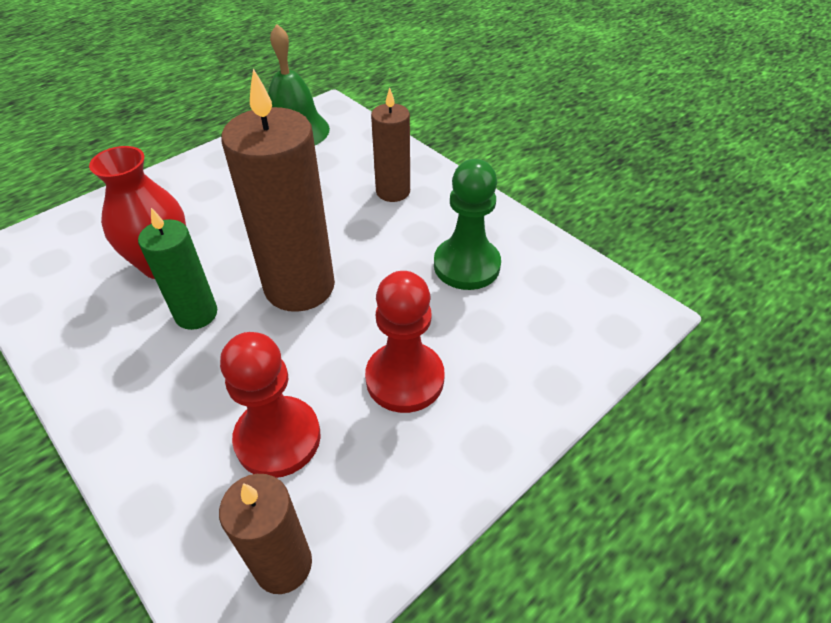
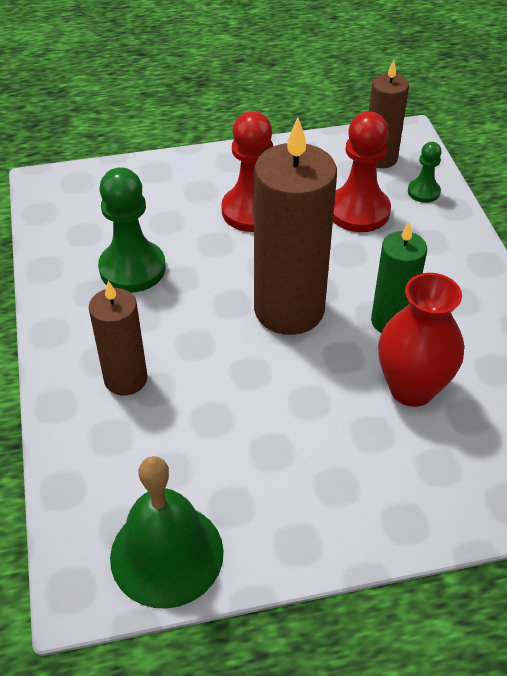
camera: 150 degrees left, 0 degrees up
none -> green pawn [408,142,442,203]

